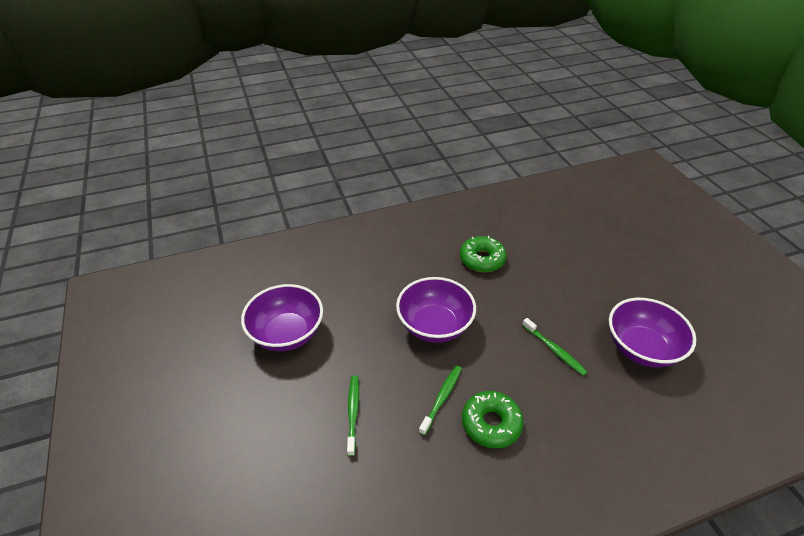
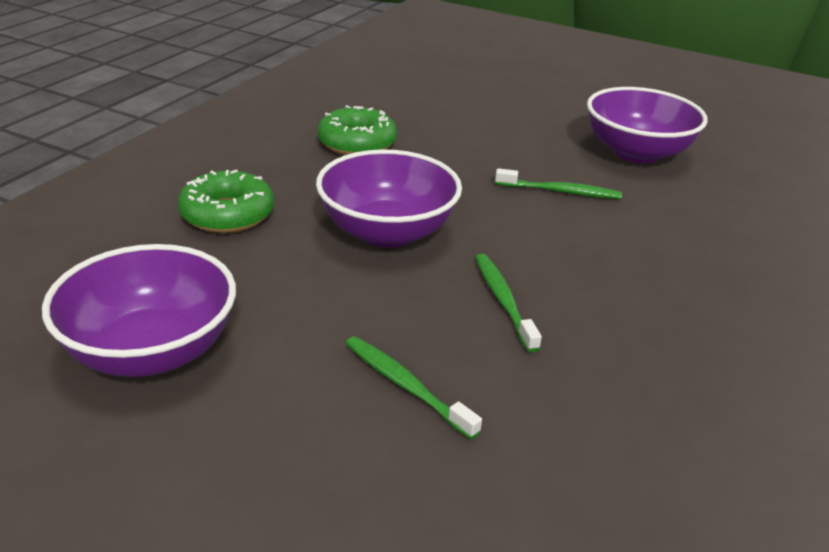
camera: 45 degrees left, 10 degrees down
green donut [462,391,524,449] -> green donut moved to [178,170,274,233]

